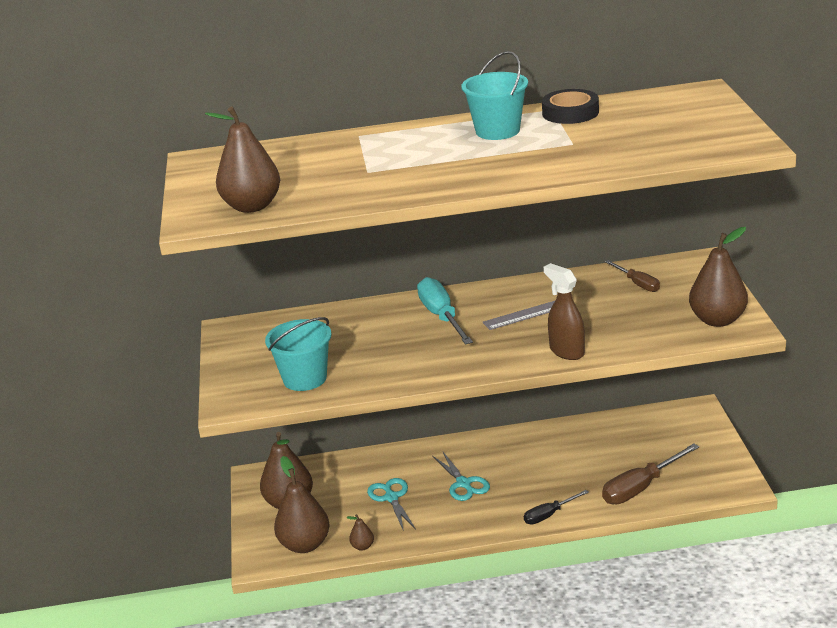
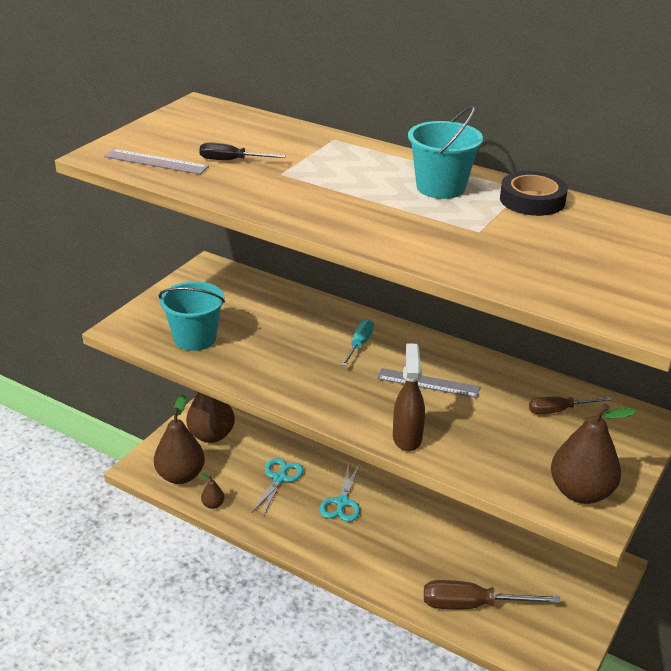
camera: 35 degrees right, 5 degrees up
brown pear [205,106,280,213] -> grey ruler [104,149,209,175]
turquoise screwdriver [417,277,473,345] -> turquoise screwdriver [341,319,374,366], size x0.59
black screwdriver [524,490,589,525] -> black screwdriver moved to [199,142,286,160]
brown screwdriver [605,260,660,292] -> brown screwdriver turned 75 degrees clockwise [529,396,612,414]

